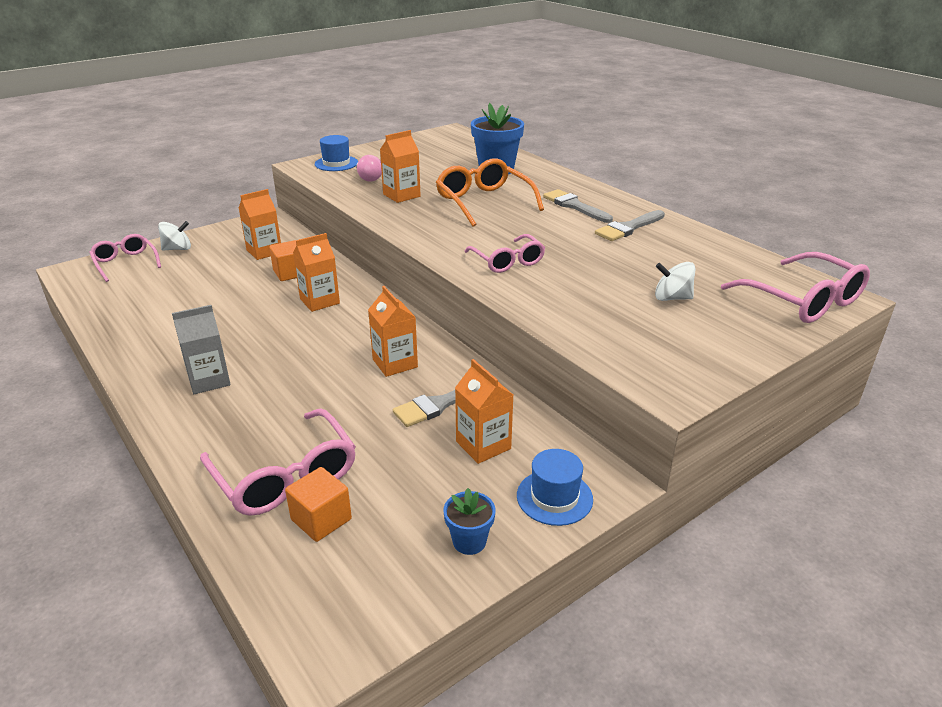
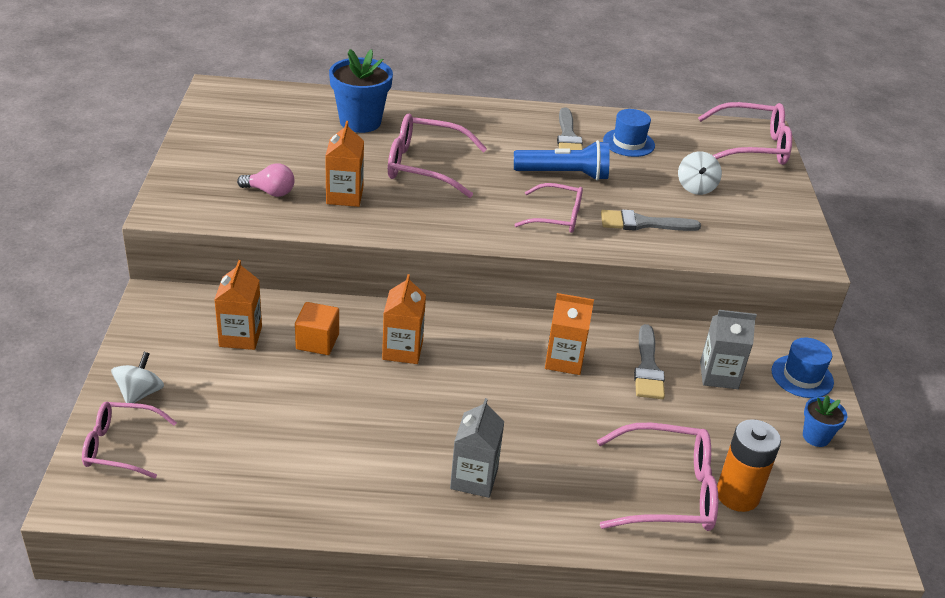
camera: 55 degrees left, 5 degrees up
orange cube [285,467,352,542] -> orange battery [717,419,781,512]
blue hat [315,135,358,171] -> blue hat moved to [603,109,655,157]
orange glasses [436,158,544,227] -> pink glasses [388,114,487,198]
orange carton [455,359,513,464] -> grey carton [700,310,757,389]
grey brush [543,189,613,223] -> grey brush moved to [601,209,701,231]
white spinning top [655,262,696,301] -> white spinning top turned 45 degrees counterclockwise [678,152,722,195]
none -> blue flashlight [514,140,610,181]

